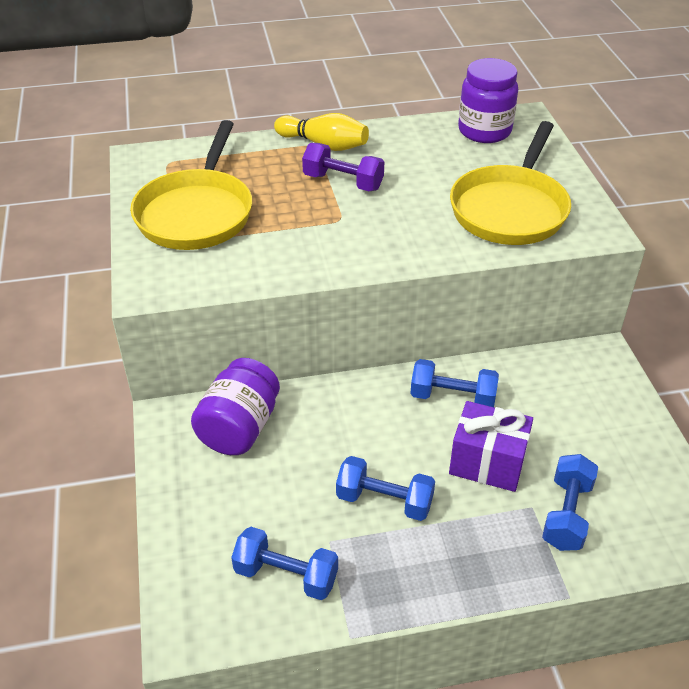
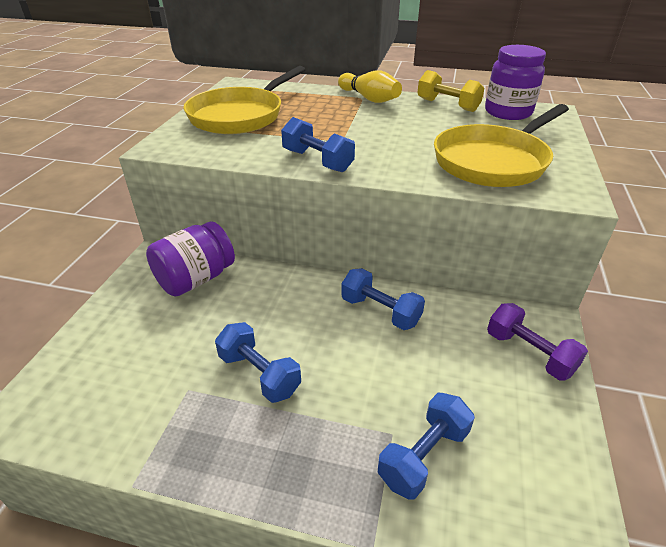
camera: 25 degrees right, 5 degrees down
blue dumbbell [231,527,338,600] -> blue dumbbell moved to [281,117,355,172]
purple dumbbell [302,143,384,191] -> purple dumbbell moved to [487,303,588,380]
purple gift [449,401,533,492] -> none
none -> yellow dumbbell [417,70,484,112]

